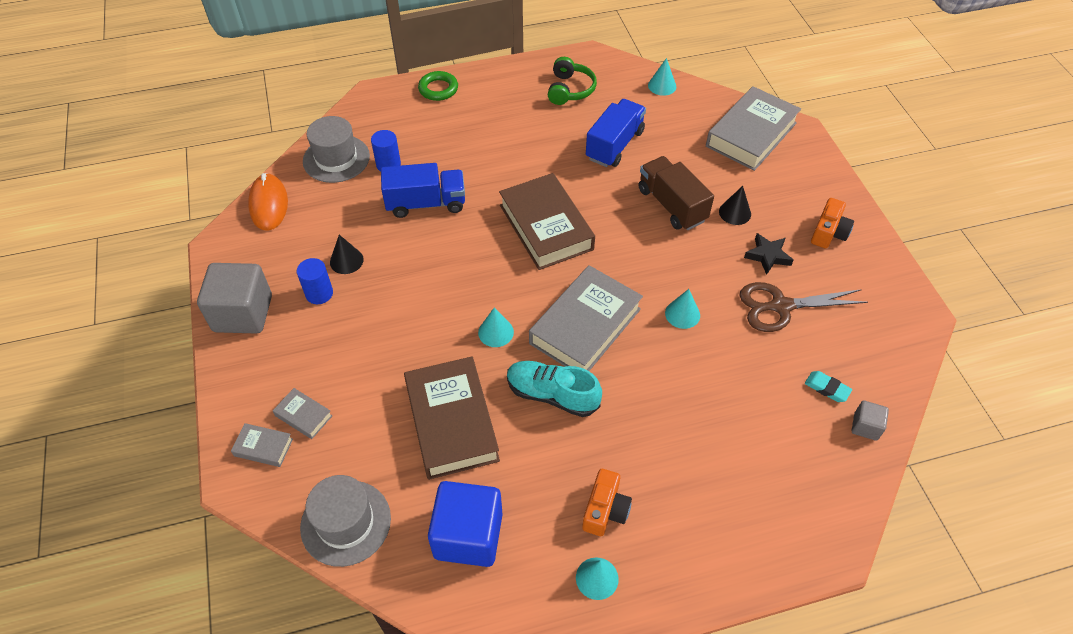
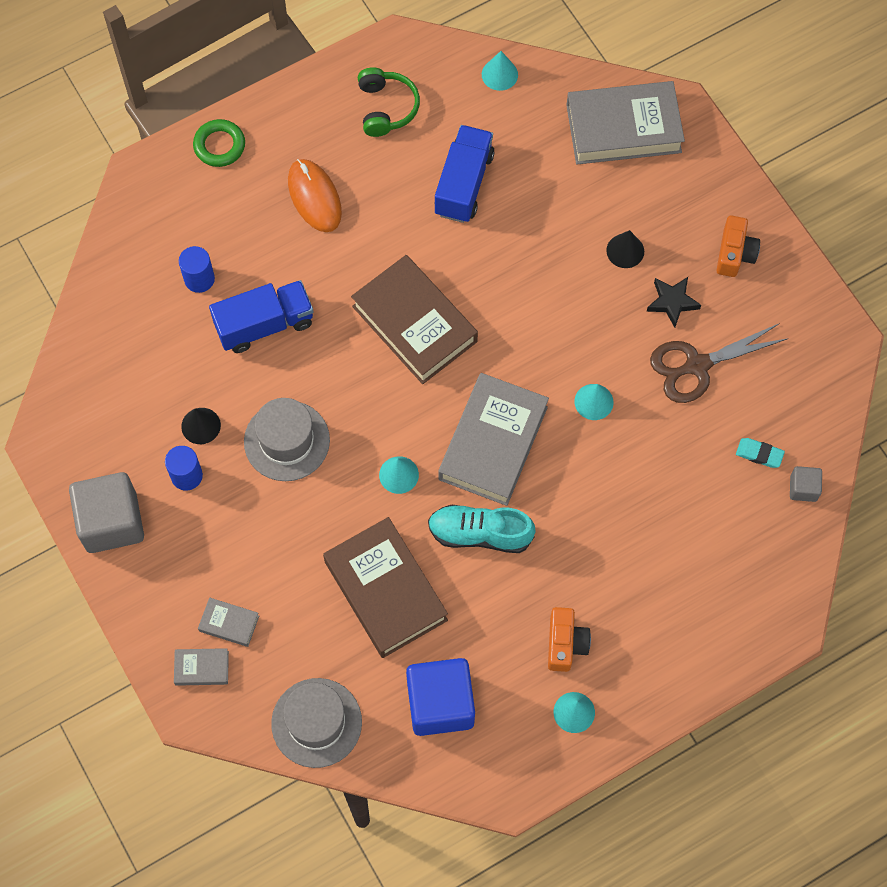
camera: 15 degrees left, 15 degrees up
orange mouse [248,173,288,231] -> orange mouse moved to [288,159,342,232]
grey hat [303,116,370,183] -> grey hat moved to [244,398,330,481]
brown truck [639,156,714,230] -> none
grey book [706,86,801,171] -> grey book turned 60 degrees clockwise [566,81,685,164]

